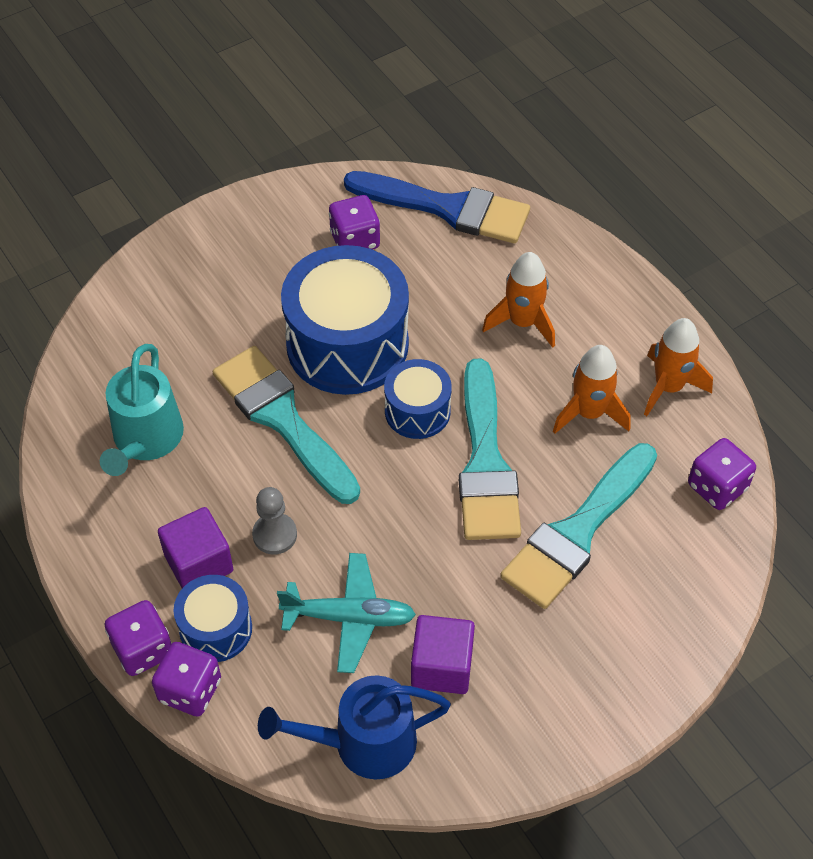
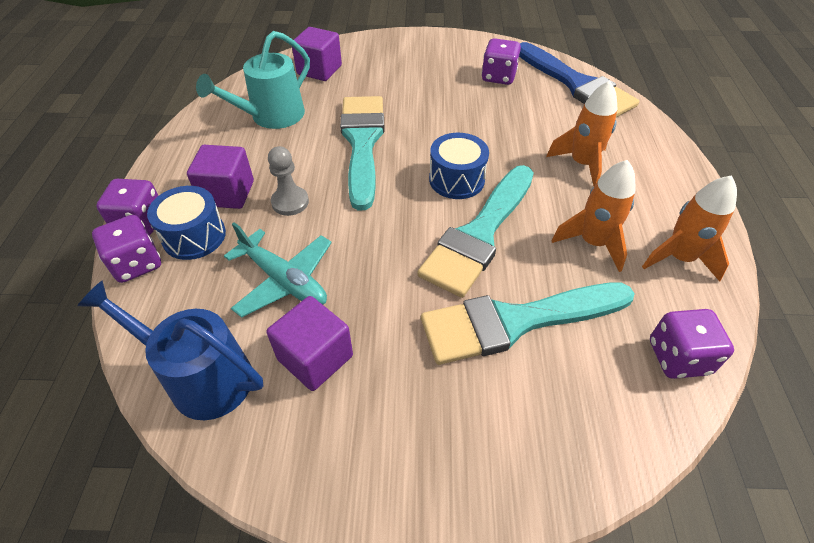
camera: 35 degrees right, 5 degrees down
blue drum [281,245,409,395] -> none
none -> purple cube [292,27,342,81]

